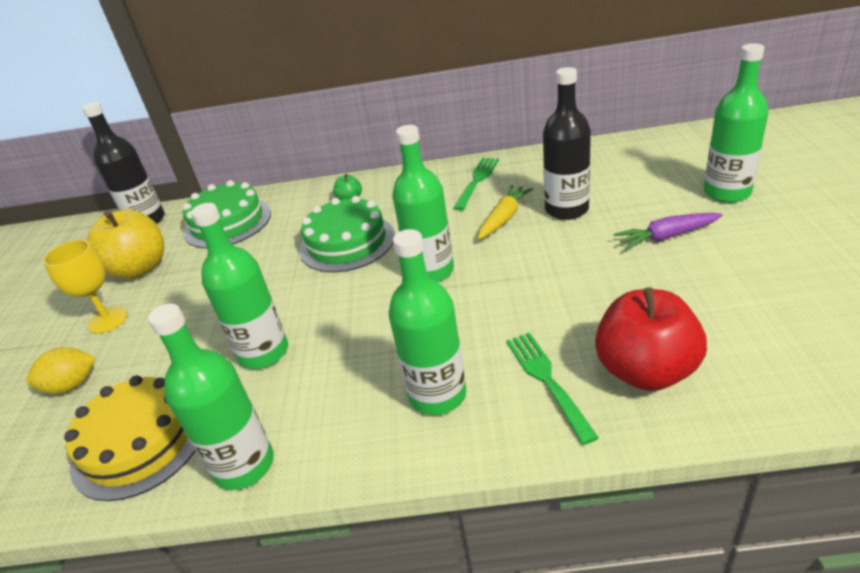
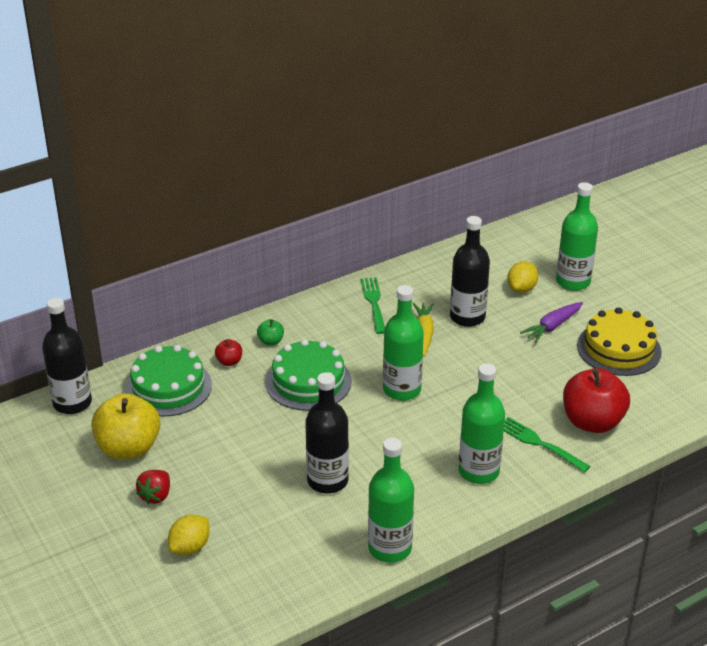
camera: 35 degrees left, 0 degrees up
yellow goblet [43,240,127,334] -> red strawberry [136,470,170,504]
yellow cake [64,375,196,501] -> yellow cake moved to [577,307,662,376]
green bottle [191,203,288,369] -> black bottle [305,372,349,494]
none -> red apple [215,339,242,366]
none -> yellow lemon [507,261,538,293]

